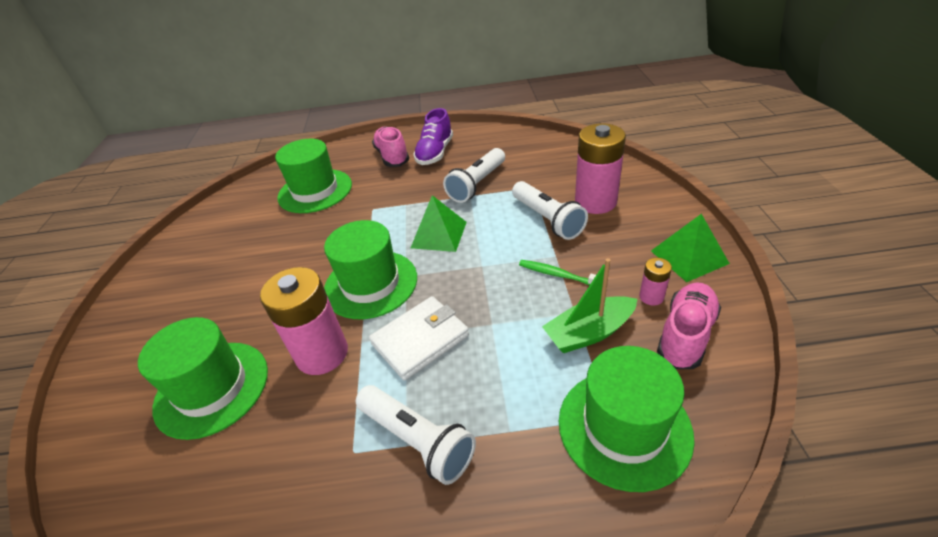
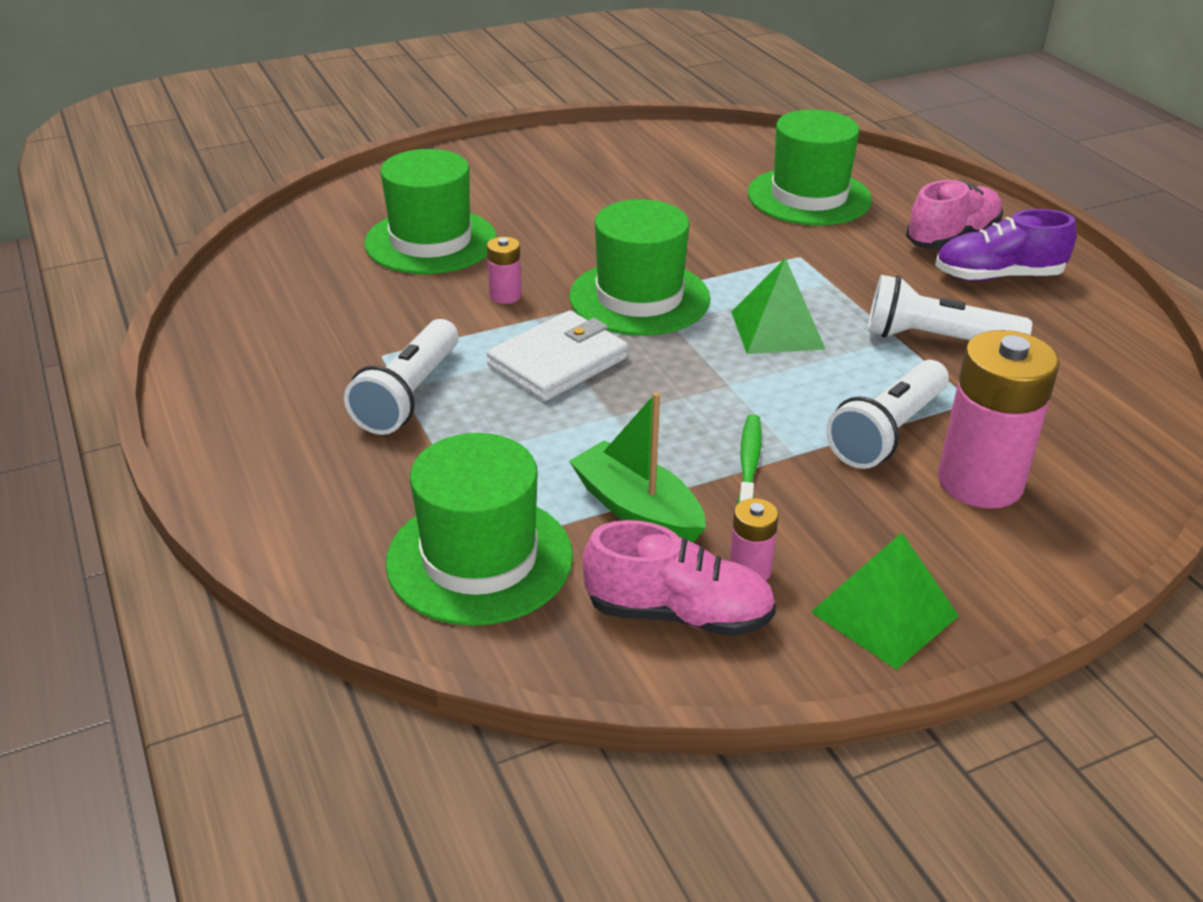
camera: 65 degrees right, 5 degrees down
pink battery [260,267,348,375] -> pink battery [487,237,522,304], size x0.46
white wallet [369,296,469,380] -> white wallet turned 75 degrees counterclockwise [487,311,628,401]

